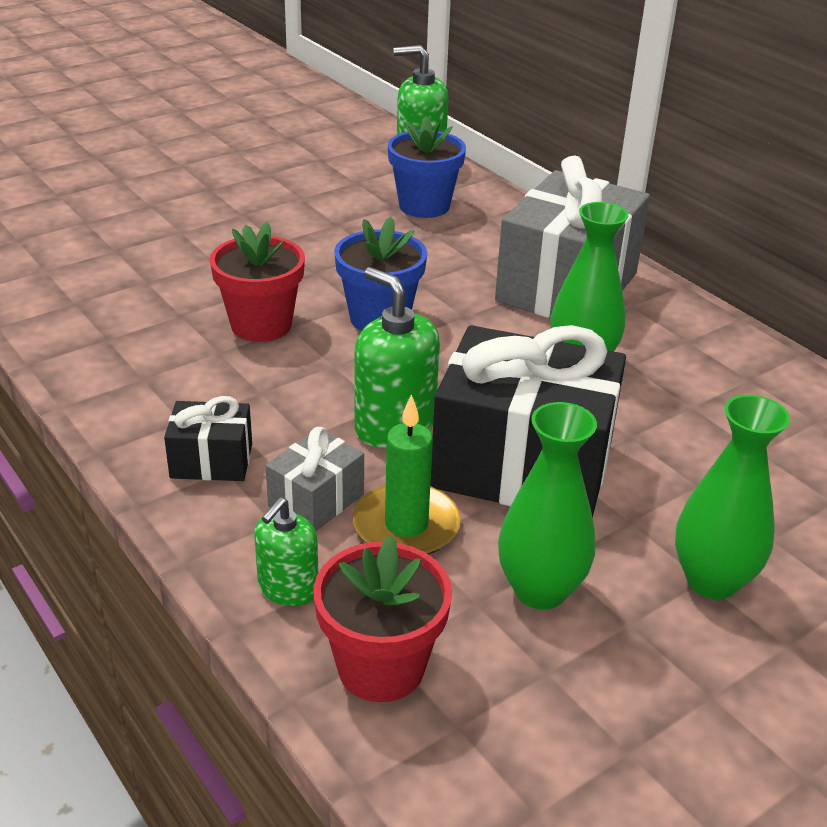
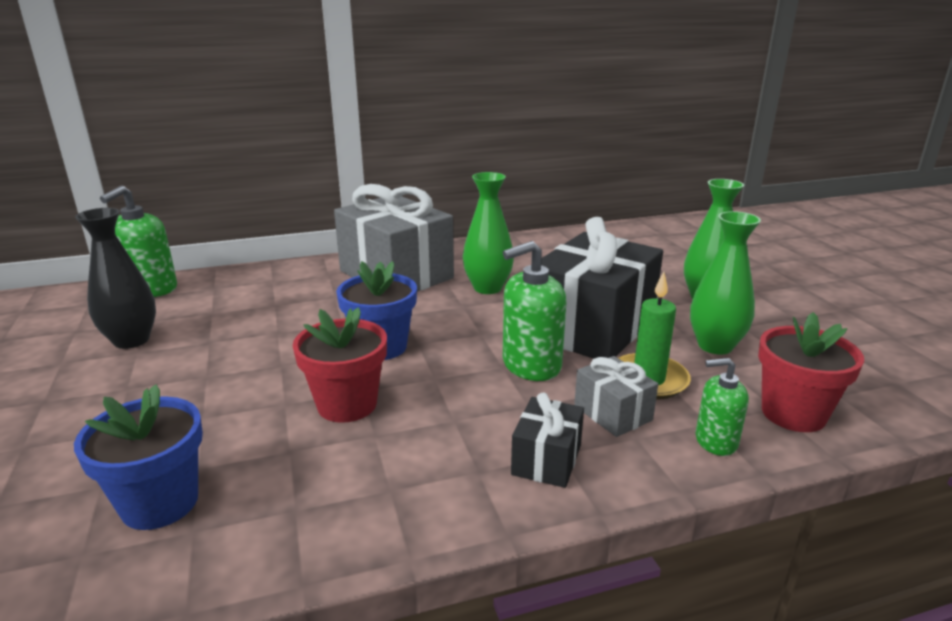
camera: 70 degrees left, 10 degrees down
green soap dispenser [254,497,318,606] -> green soap dispenser turned 135 degrees clockwise [696,358,749,456]
blue flower pot [388,116,466,218] -> blue flower pot moved to [74,385,203,530]
none -> black vase [75,208,156,349]

